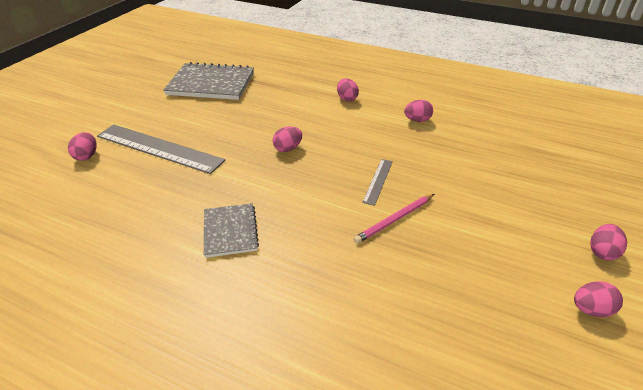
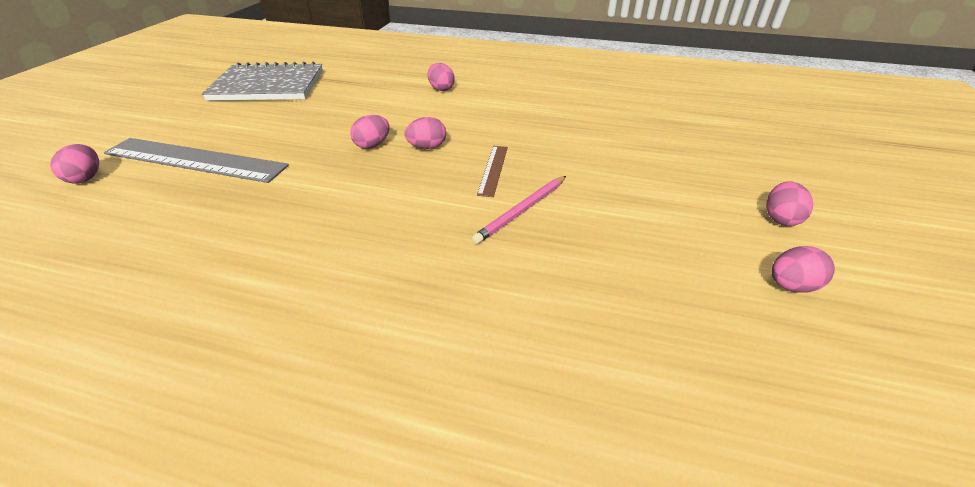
camera: 10 degrees left, 0 degrees up
grey notebook [204,203,259,258] -> none
grey ruler [362,159,393,206] -> brown ruler [477,146,508,197]
pink egg [404,100,433,122] -> pink egg moved to [405,117,446,149]

